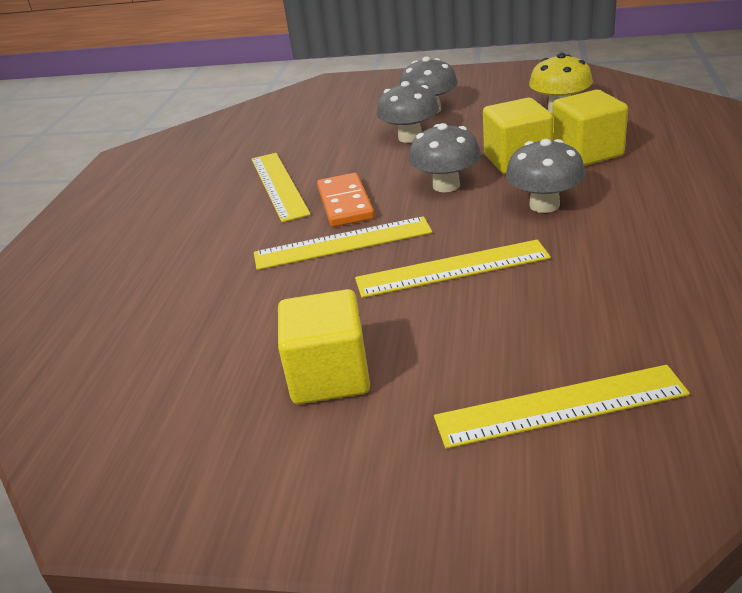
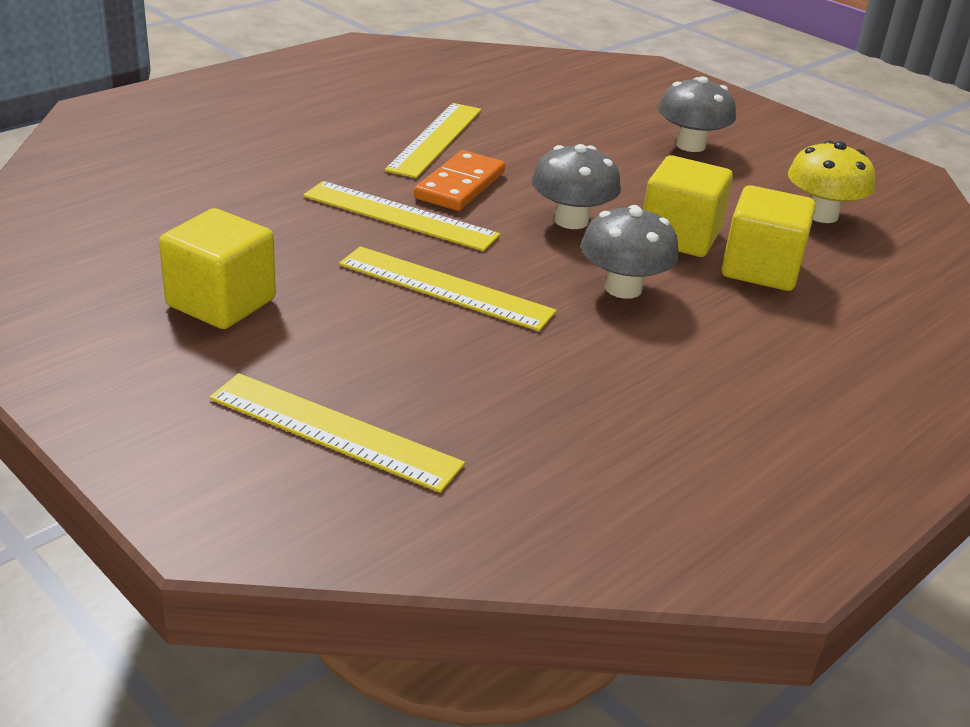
camera: 30 degrees right, 0 degrees up
grey mushroom [376,81,439,143] -> none

